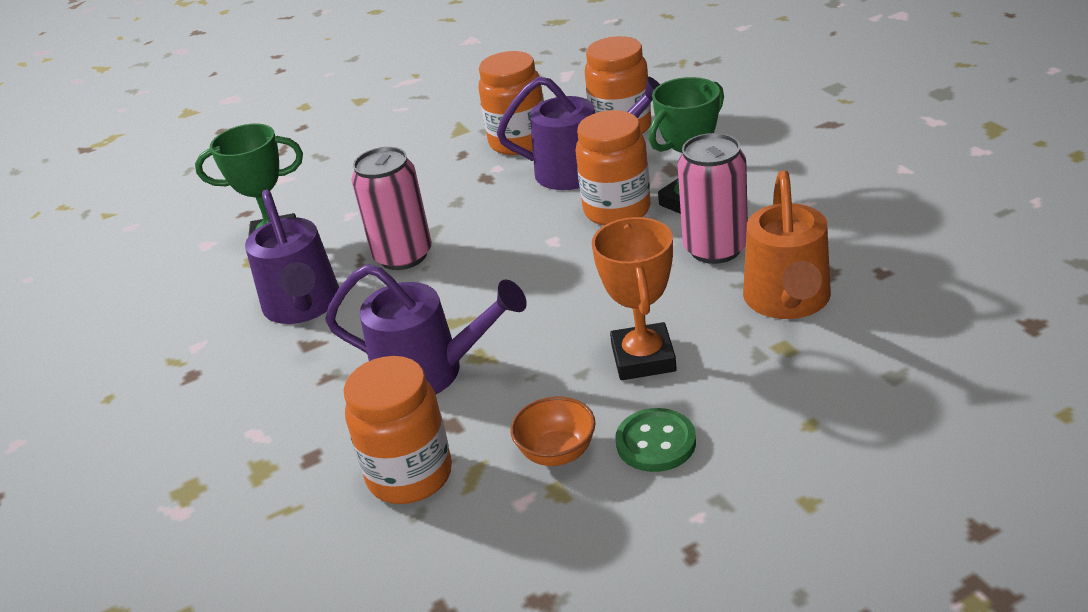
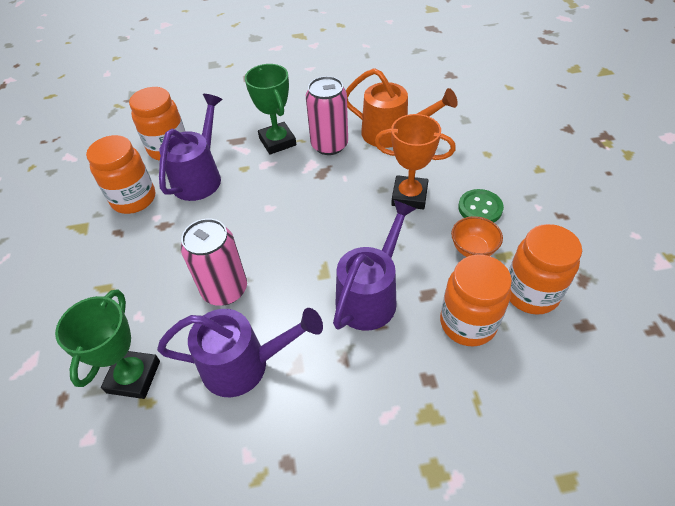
camera: 75 degrees left, 15 degrees up
orange jar [575,110,651,226] -> orange jar moved to [509,224,582,315]

